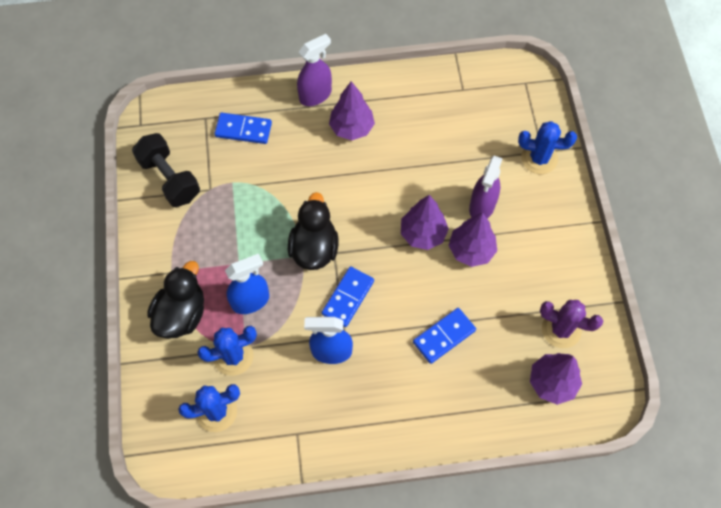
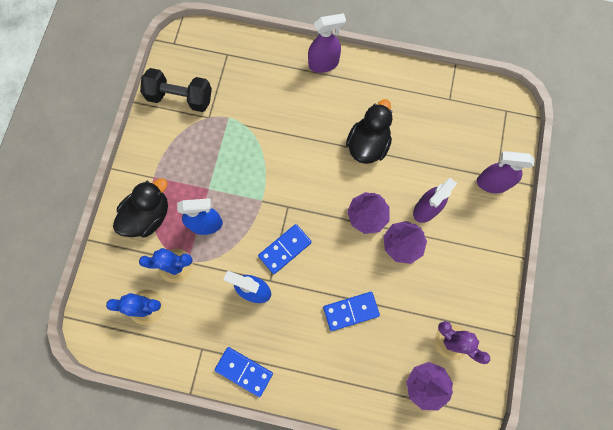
camera: 20 degrees right, 10 degrees up
black dumbbell [132,133,200,207] -> black dumbbell turned 60 degrees counterclockwise [140,68,212,112]
blue domino [214,113,272,144] -> blue domino moved to [215,347,273,397]
black duck [288,192,339,270] -> black duck moved to [346,99,392,164]
purple tree [329,81,375,140] -> none
blue cactus [518,121,577,174] -> purple spray bottle [477,151,535,193]

